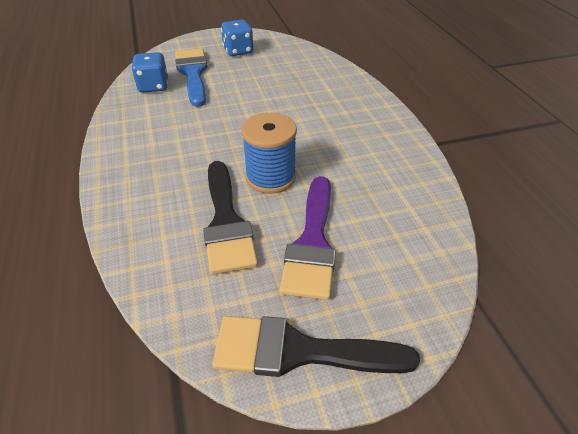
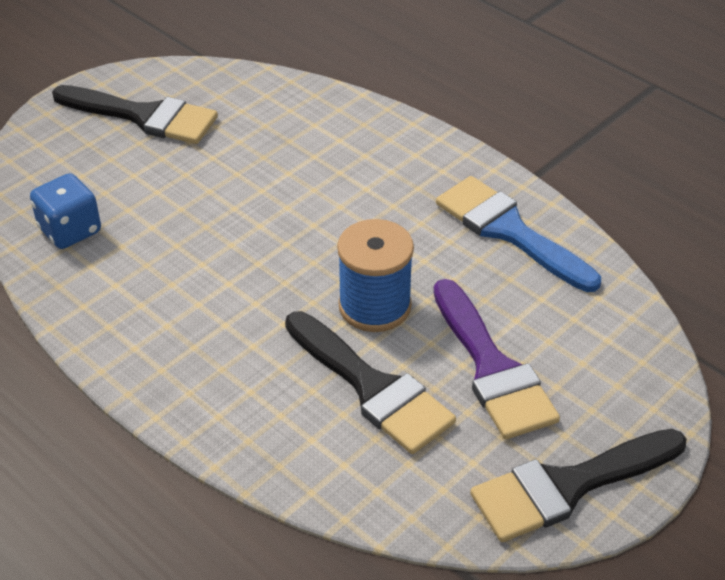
camera: 30 degrees left, 0 degrees up
blue brush [175,48,208,107] -> blue brush moved to [436,176,601,292]
blue dice [221,19,253,56] -> black brush [52,85,218,144]

